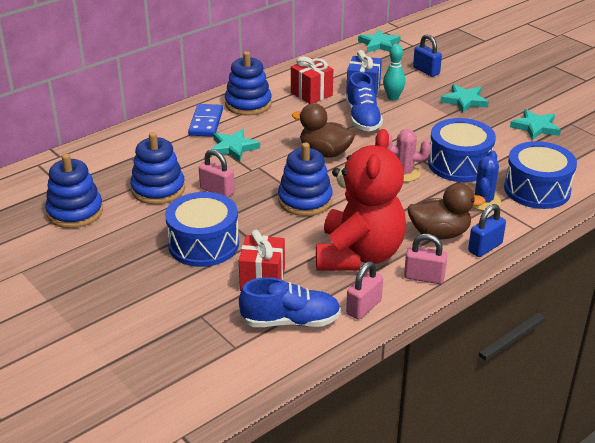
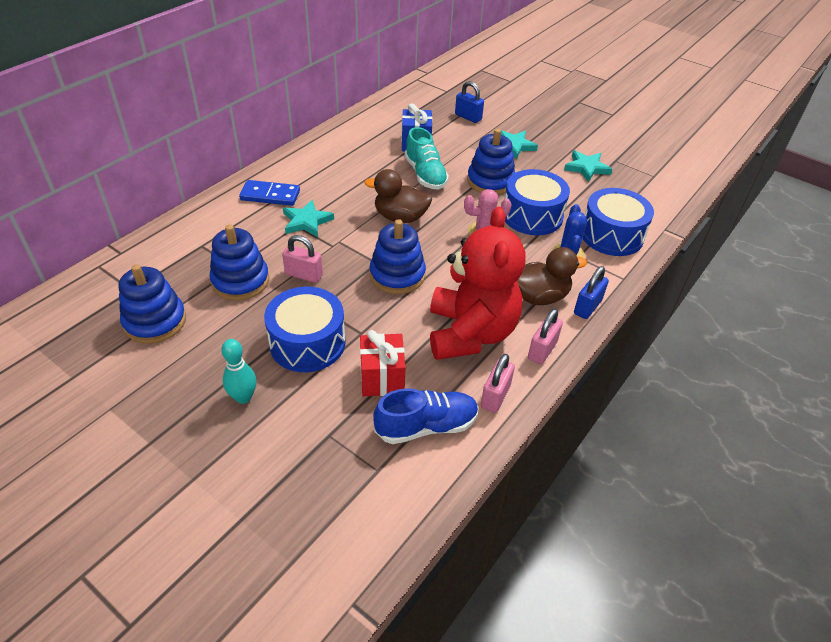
camera: 15 degrees left, 10 degrees up
blue domino [188,104,223,137] -> blue domino turned 75 degrees counterclockwise [239,180,300,206]
blue stacking toy [225,51,272,115] -> blue stacking toy moved to [467,129,515,195]
red gift [291,57,333,104] -> none
blue shoe [346,72,383,131] -> turquoise shoe [405,127,449,190]
turquoise star [358,30,401,52] -> none
turquoise bowling pin [383,44,405,100] -> turquoise bowling pin moved to [221,339,256,404]
pink padlock [404,234,447,284] -> pink padlock turned 60 degrees counterclockwise [528,309,563,365]

